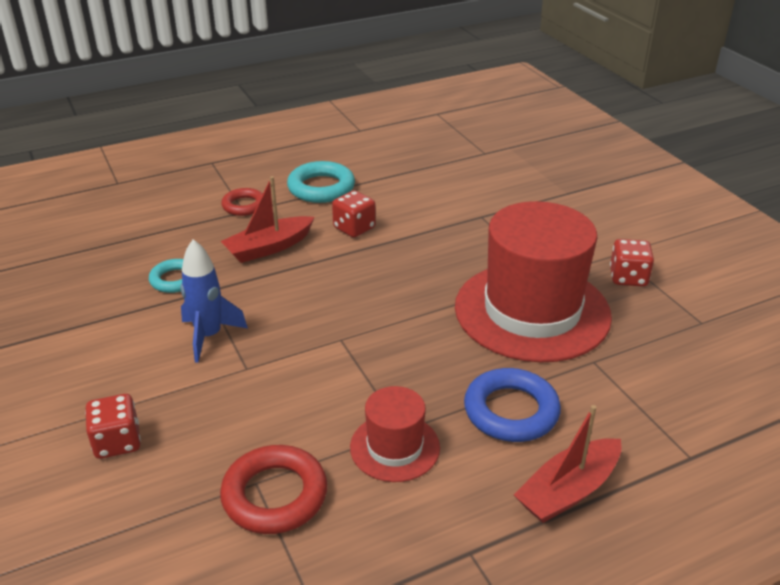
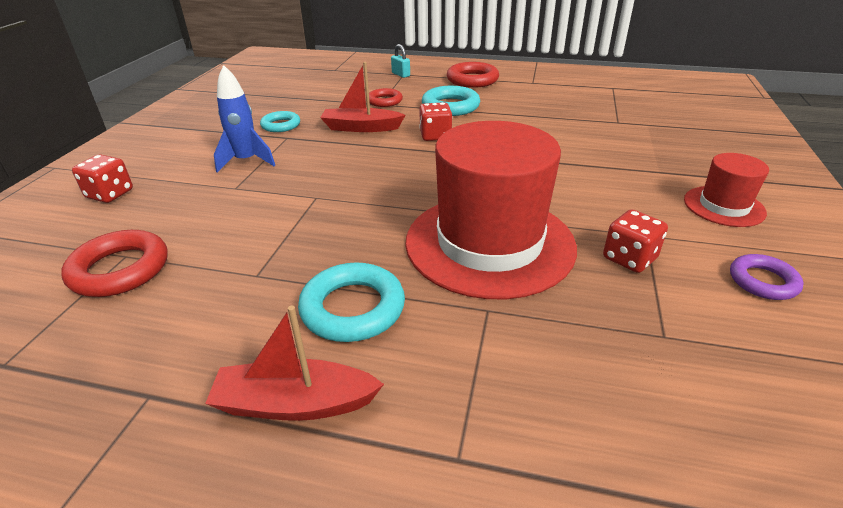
camera: 40 degrees right, 0 degrees up
red hat [350,386,440,482] -> red hat moved to [684,153,769,227]
blue ring [464,368,561,442] -> turquoise ring [298,262,405,342]
none -> turquoise padlock [391,44,410,78]
none -> red ring [447,62,499,88]
none -> purple ring [730,254,804,300]

